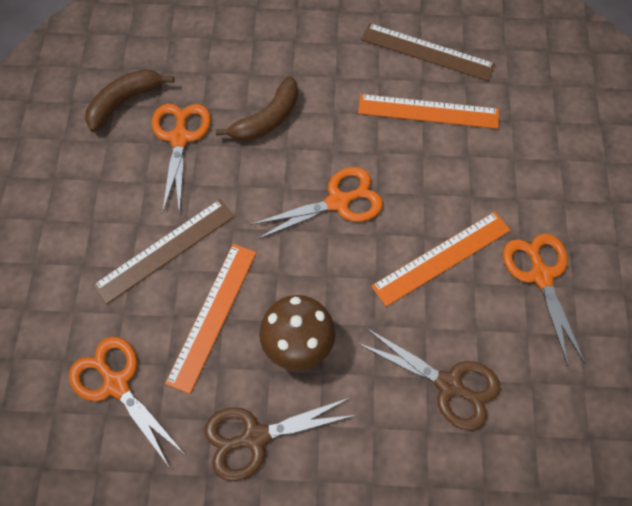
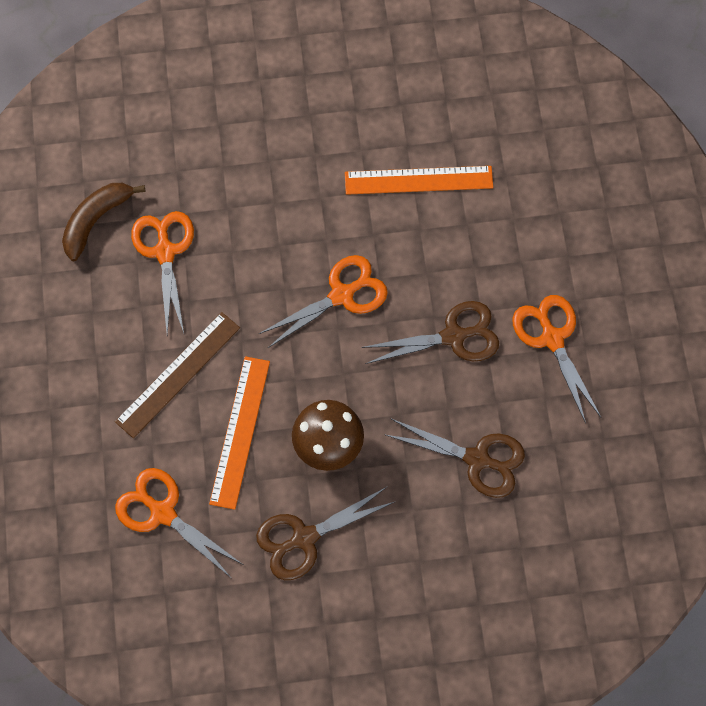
camera: 10 degrees left, 5 degrees up
brown banana [216,76,298,141] -> none
brown ruler [361,23,495,81] -> none
orange ruler [371,212,510,307] -> brown scissors [361,301,499,364]

